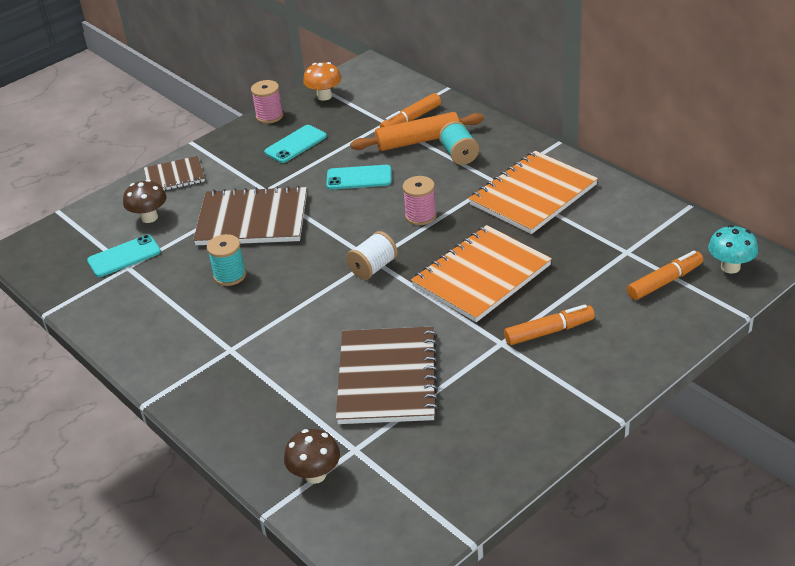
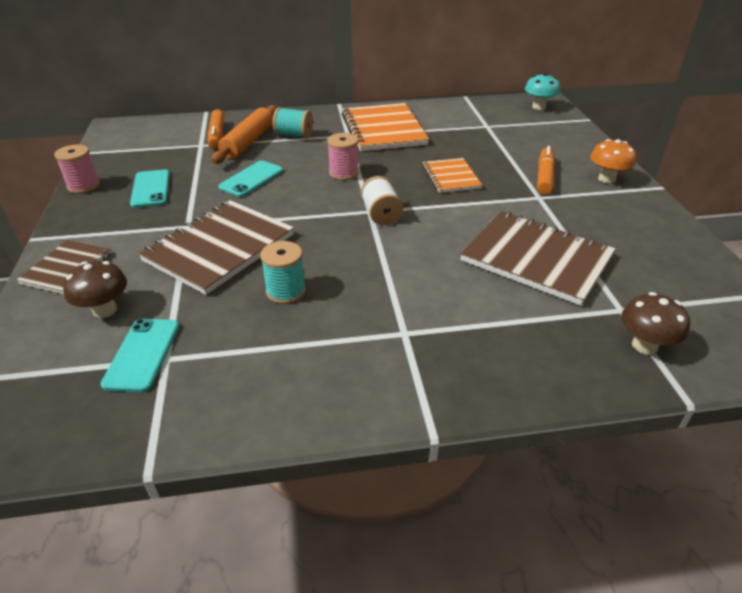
camera: 60 degrees left, 0 degrees up
orange mushroom [303,62,341,101] -> orange mushroom moved to [590,139,636,183]
orange notebook [411,225,552,322] -> orange notebook [422,158,482,193], size x0.56
orange marker [627,250,703,300] -> none

